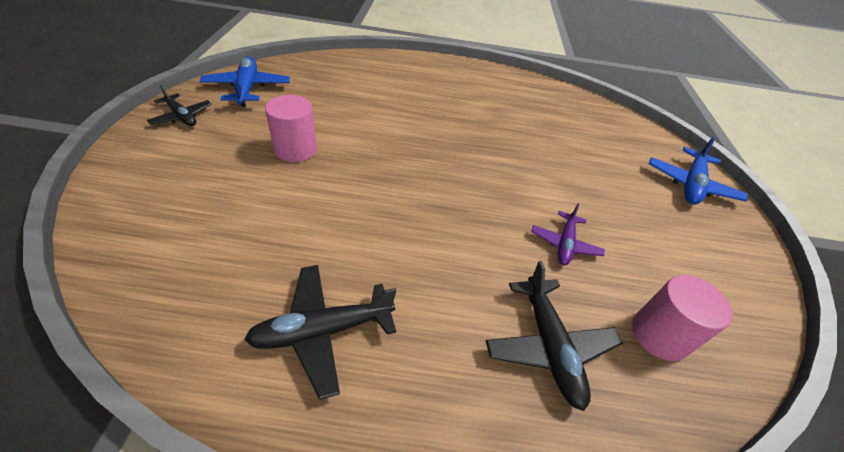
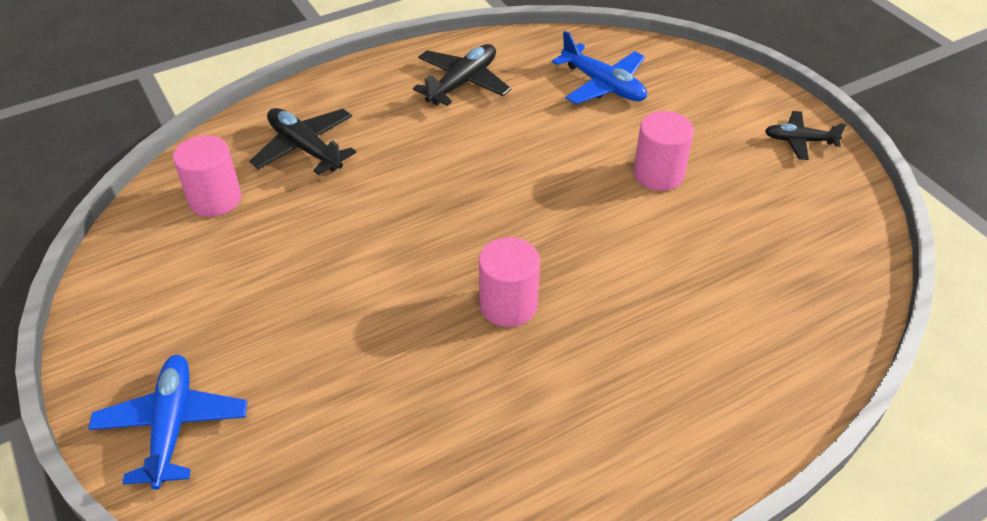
camera: 150 degrees right, 0 degrees up
blue plane [199,57,290,107] -> blue plane moved to [552,31,647,104]
purple plane [531,203,605,265] -> none
none -> pink cylinder [479,237,540,327]

